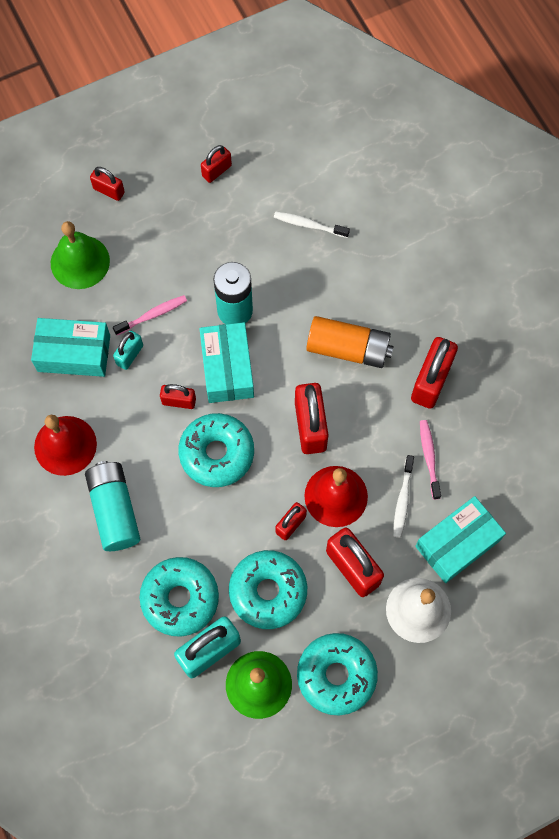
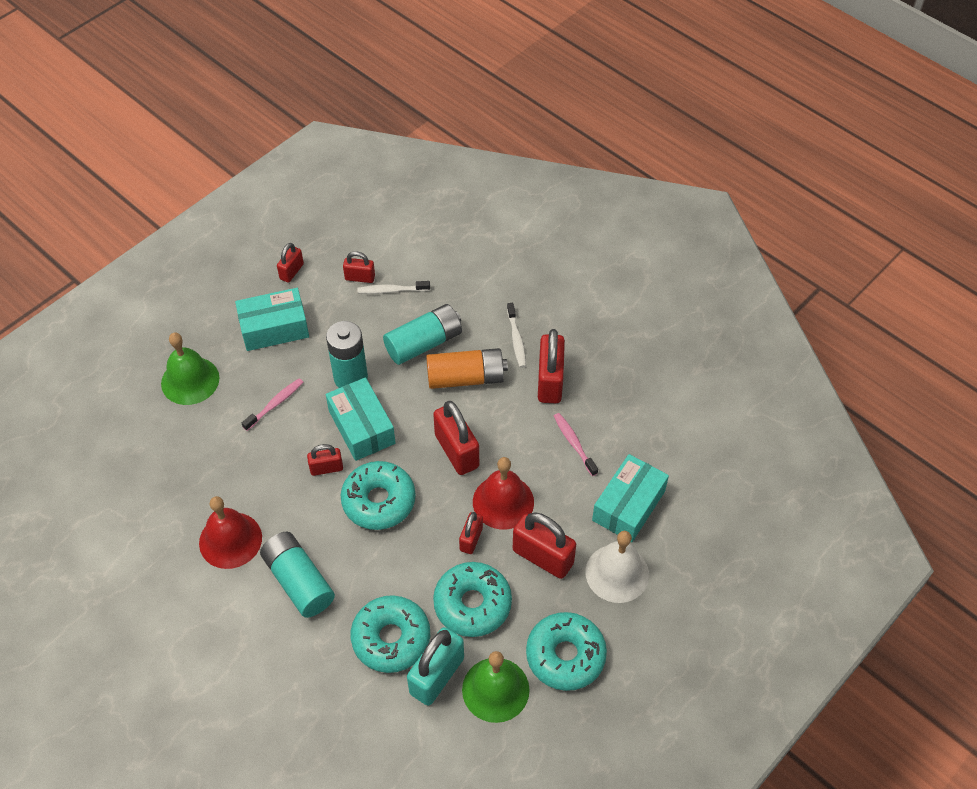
camera: 20 degrees left, 15 degrees down
turquoise box [31,318,110,377] -> turquoise box moved to [235,288,309,351]
red padlock [90,167,125,201] -> red padlock moved to [343,251,375,283]
turquoise padlock [113,331,143,370] -> none
white toothbrush [393,455,414,538] -> white toothbrush moved to [507,303,526,368]
none -> turquoise battery [383,304,462,365]

